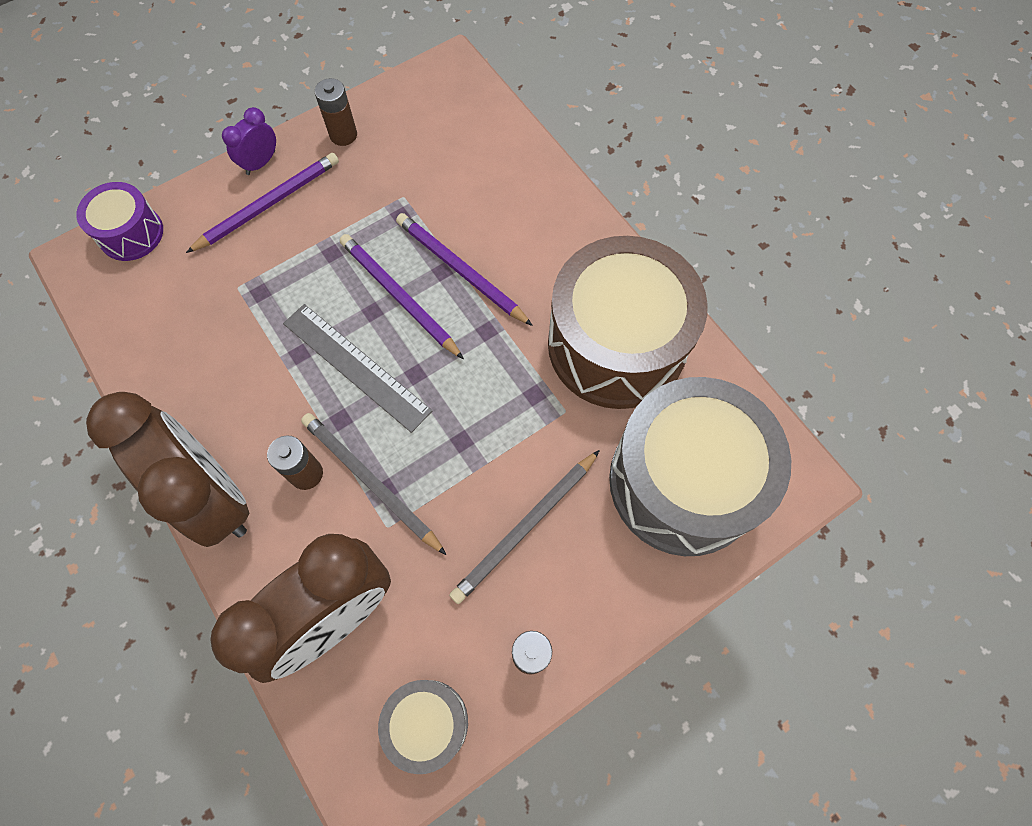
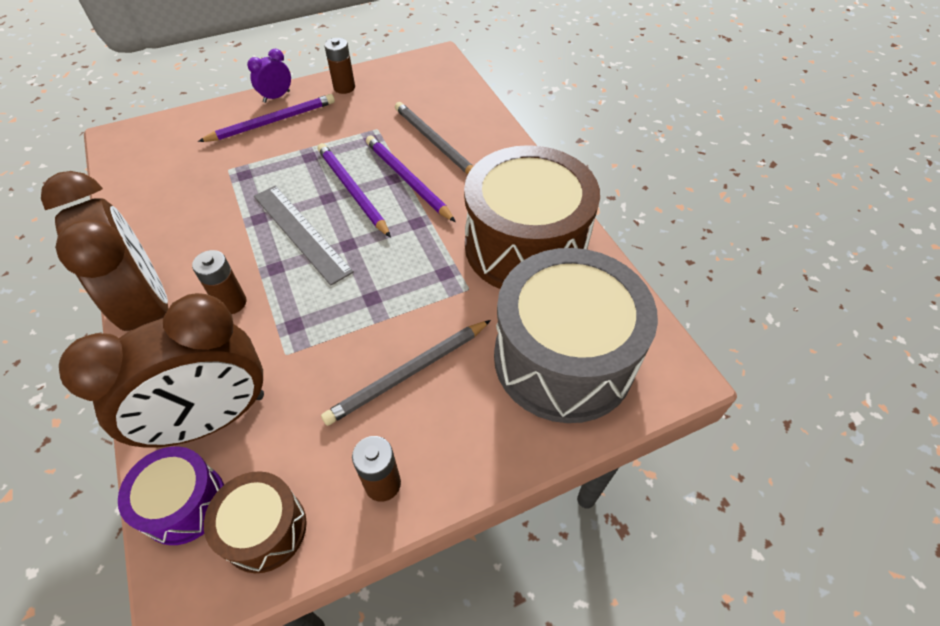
camera: 10 degrees right, 15 degrees down
purple drum [76,182,163,261] -> purple drum moved to [118,446,224,545]
grey pencil [301,413,447,555] -> grey pencil moved to [395,102,473,174]
grey drum [378,680,468,774] -> brown drum [204,471,307,573]

